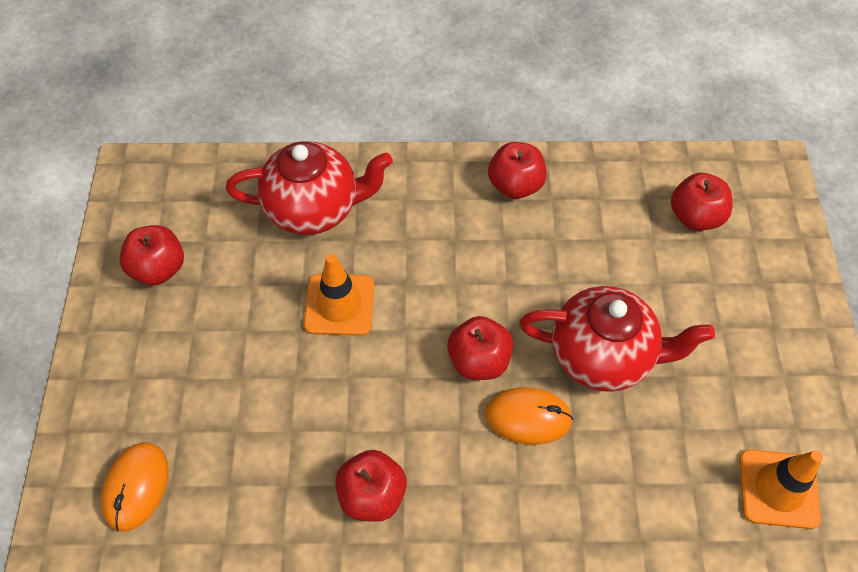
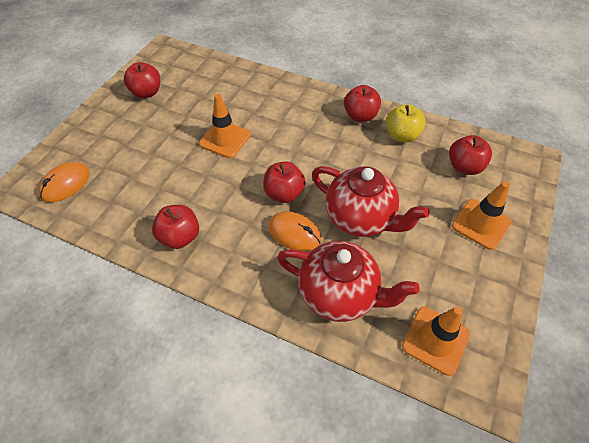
camera: 25 degrees right, 5 degrees down
red teapot [226,141,393,235] -> red teapot moved to [277,241,420,322]
none -> yellow apple [386,104,425,142]
none -> orange traffic cone [452,181,512,250]

